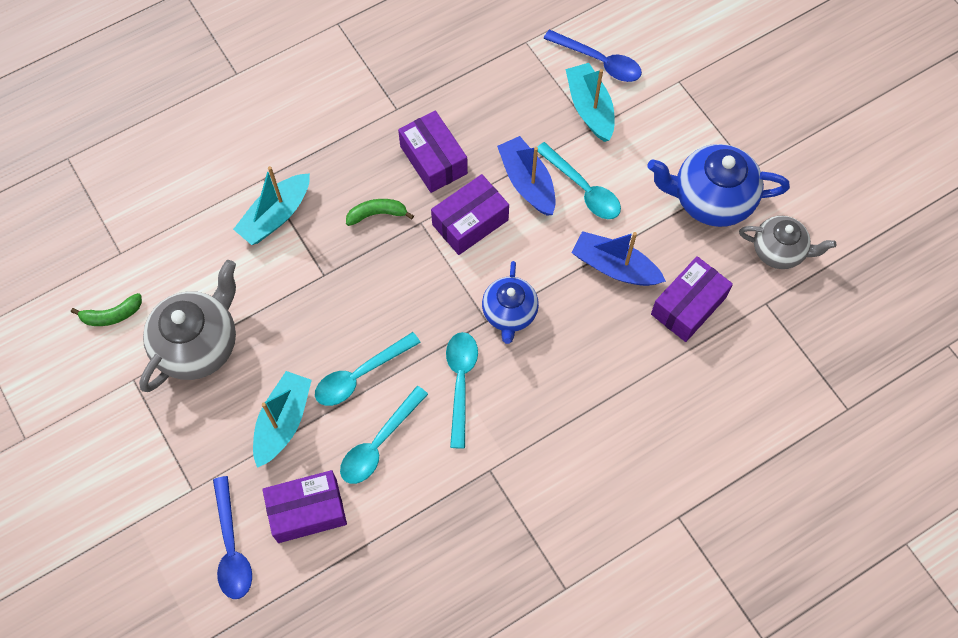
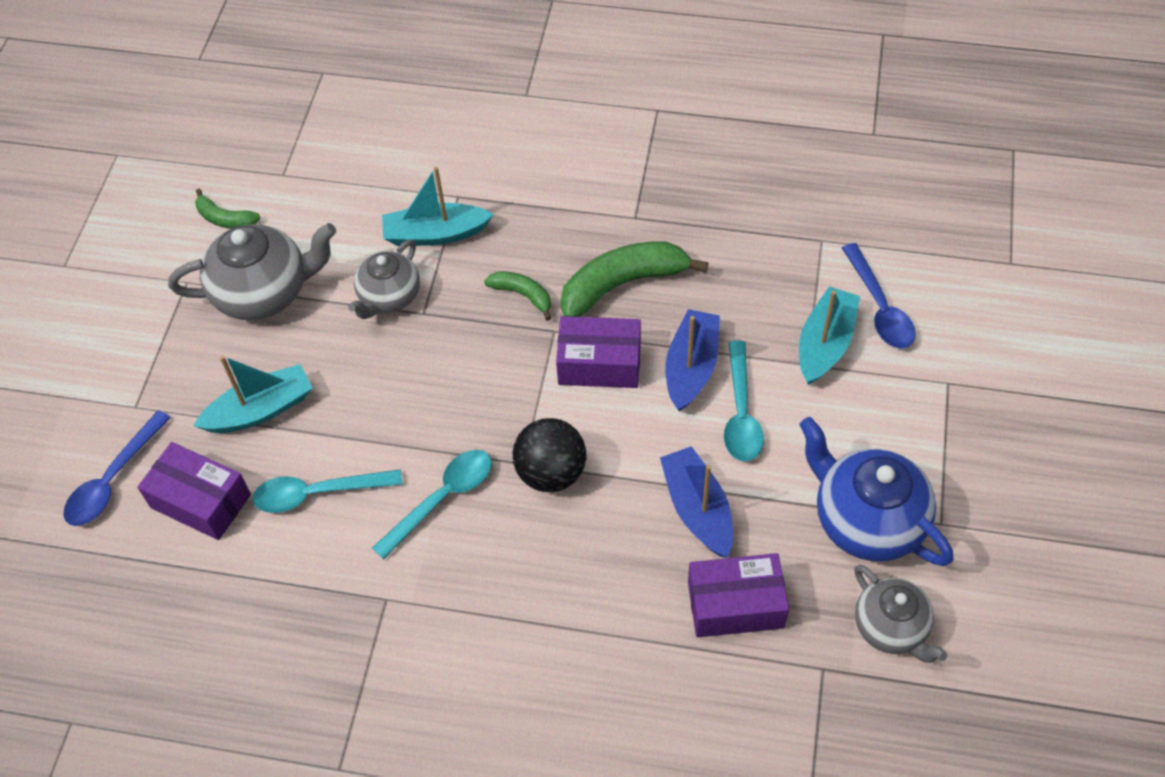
camera: 45 degrees right, 10 degrees down
turquoise spoon [315,332,421,406] -> none
purple box [398,111,468,193] -> green banana [560,242,708,317]
blue teapot [482,261,539,344] -> black ball [512,418,586,492]
none -> grey teapot [348,240,420,319]

